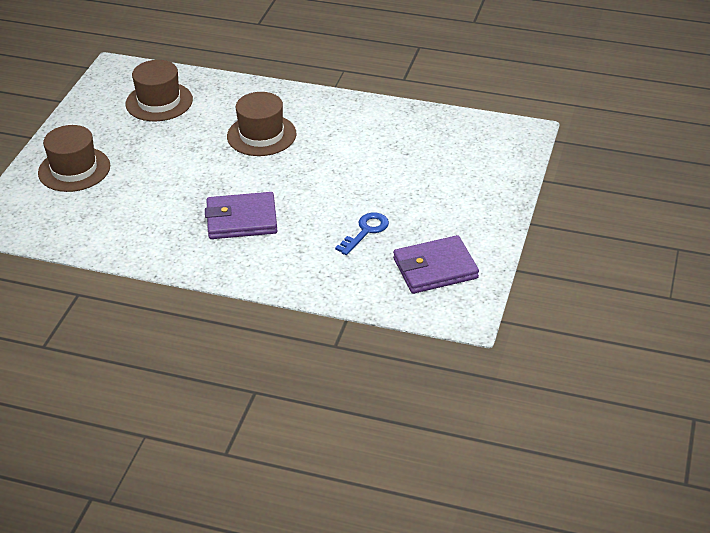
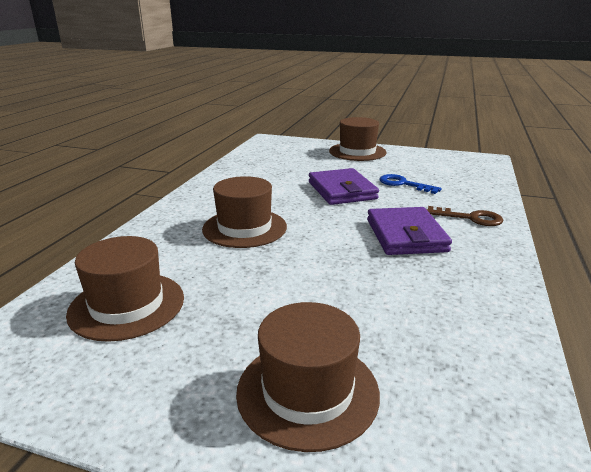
camera: 90 degrees left, 15 degrees down
purple wallet [393,235,479,294] -> purple wallet moved to [309,168,379,205]
none -> brown hat [329,117,387,161]
none -> brown key [427,206,503,226]

